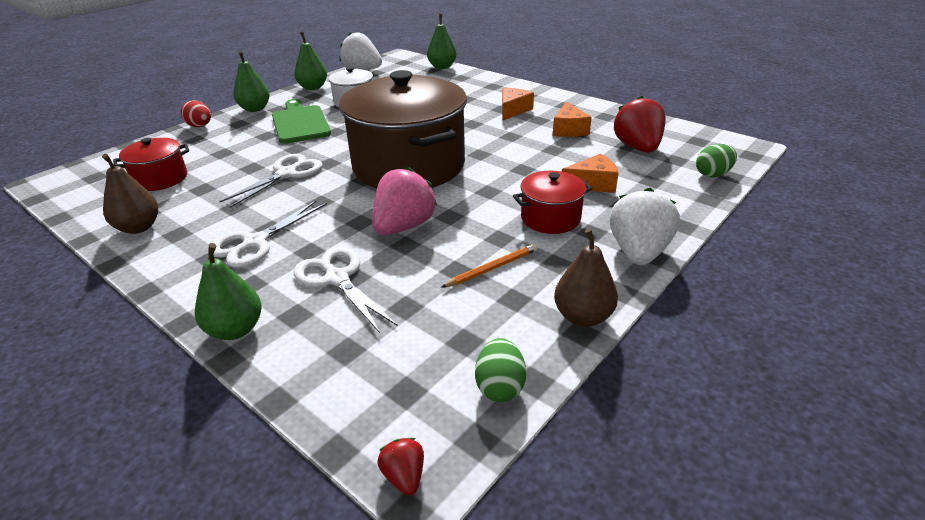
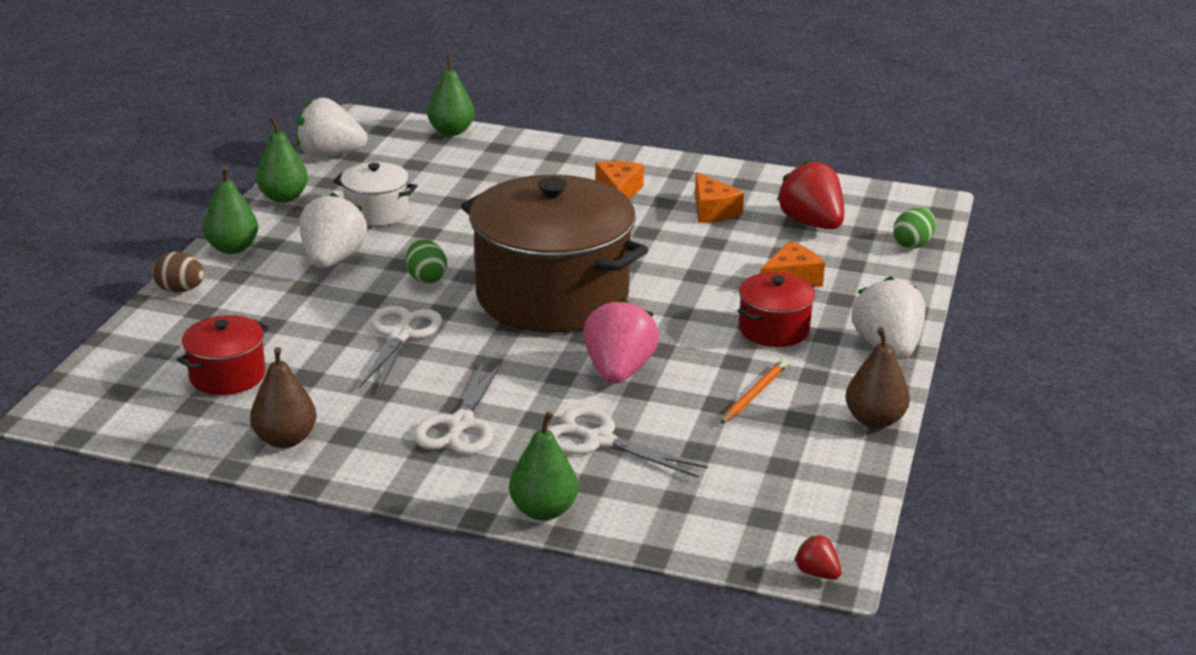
camera: 25 degrees left, 5 degrees down
red egg [181,100,211,127] -> brown egg [152,252,204,293]
green cutting board [272,99,331,144] -> white strawberry [300,193,367,268]
green egg [475,338,526,402] -> green egg moved to [406,239,447,284]

